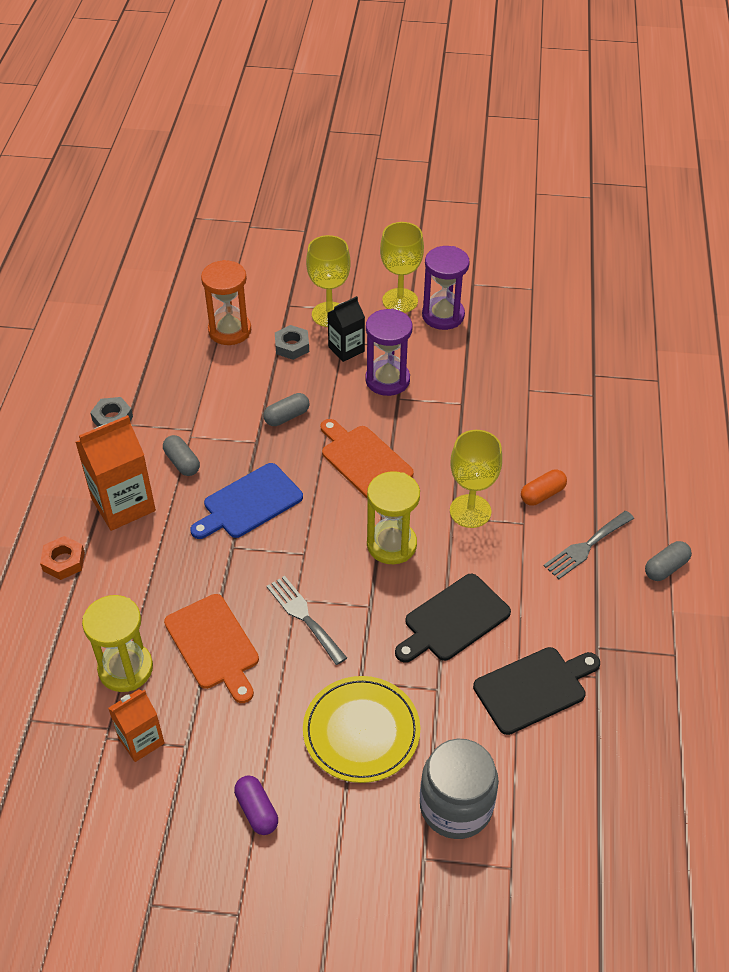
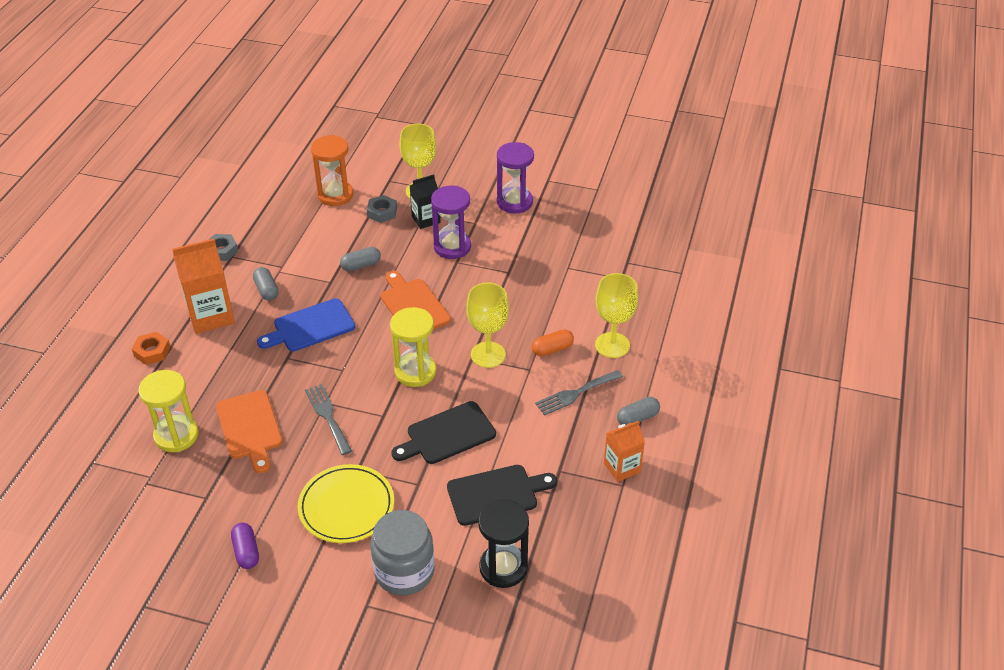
camera: 10 degrees right, 5 degrees down
orange carton [108,689,165,762] -> orange carton moved to [604,421,645,482]
yellow goblet [380,222,424,313] -> yellow goblet moved to [595,273,638,358]
none -> black hourglass [478,500,529,588]

